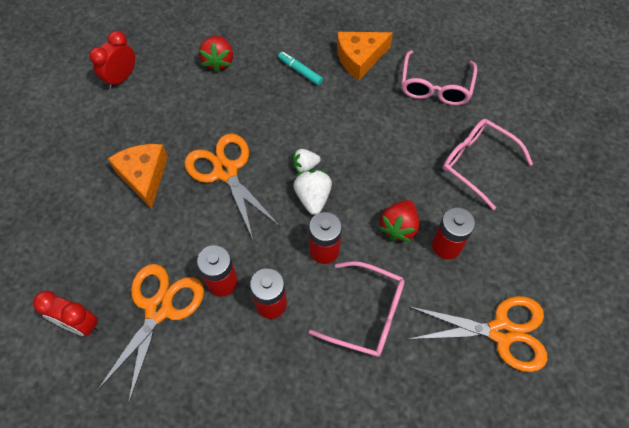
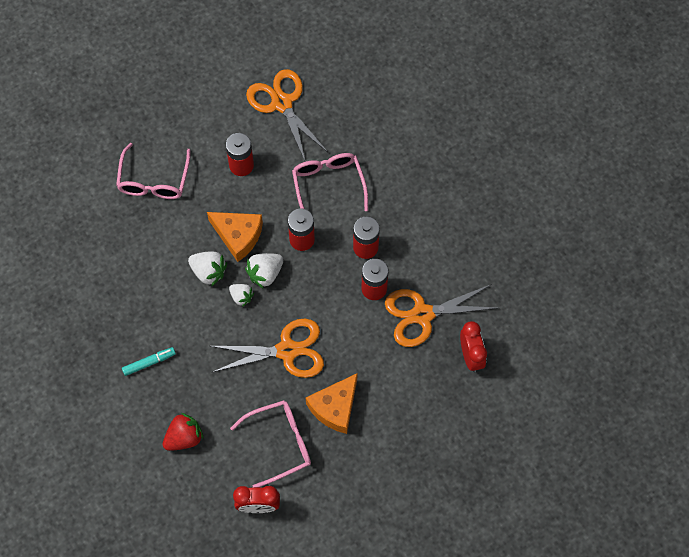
camera: 125 degrees left, 5 degrees up
orange scissors [184,134,280,239] -> orange scissors turned 120 degrees counterclockwise [211,318,324,378]
turquoise marker [278,52,323,85] -> turquoise marker turned 120 degrees counterclockwise [122,347,176,376]
orange cheese [337,32,393,80] -> orange cheese moved to [207,212,263,262]
red strawberry [379,200,419,242] -> none
pink glasses [401,50,477,105] -> pink glasses moved to [230,400,311,487]
none -> white strawberry [188,251,227,287]

